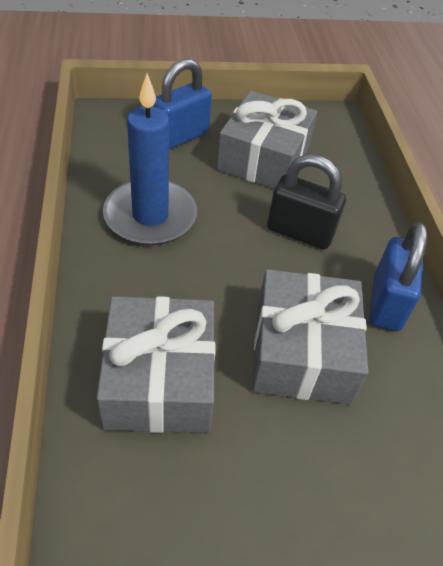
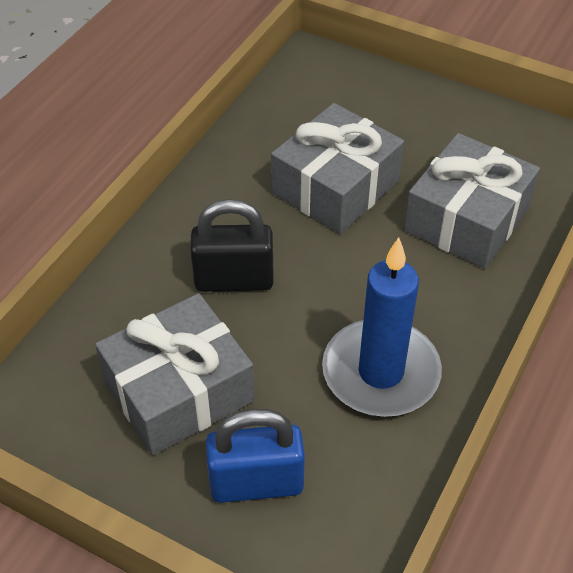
camera: 140 degrees left, 0 degrees up
black padlock [267,154,346,249] -> black padlock turned 60 degrees counterclockwise [190,199,274,292]
blue padlock [369,222,427,331] -> none

